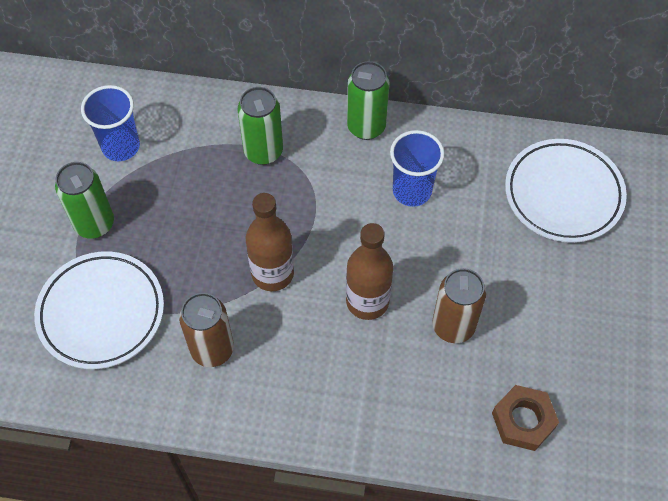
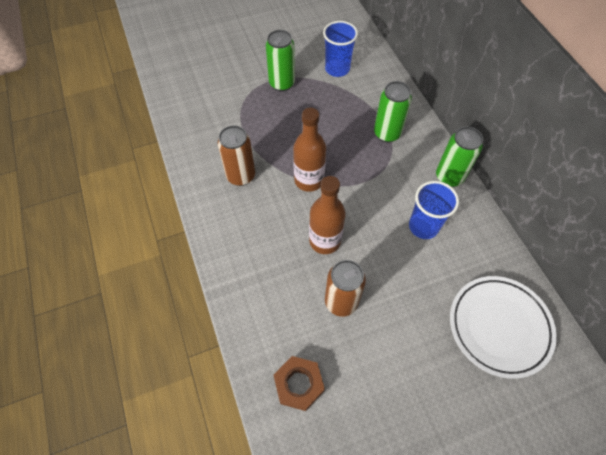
camera: 60 degrees right, 0 degrees up
white plate [34,252,164,369] -> none

